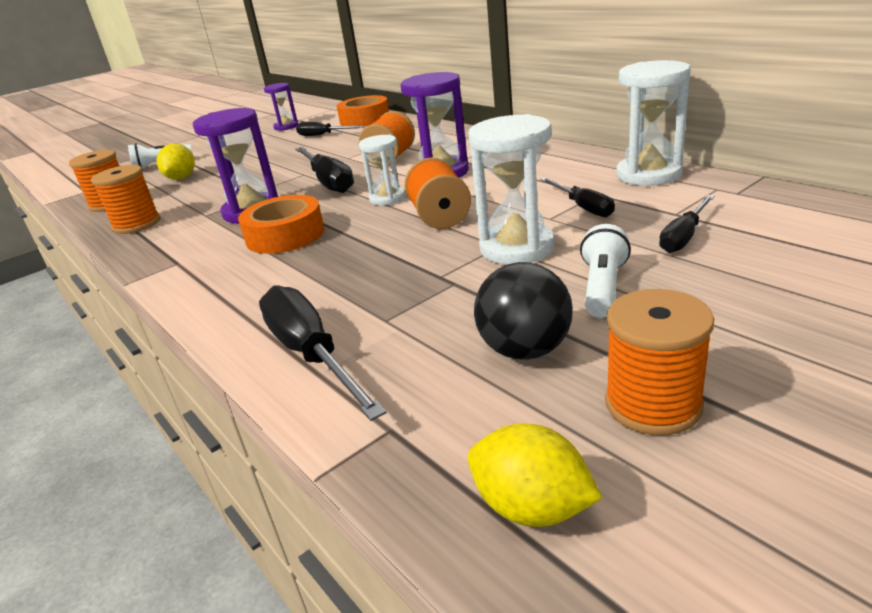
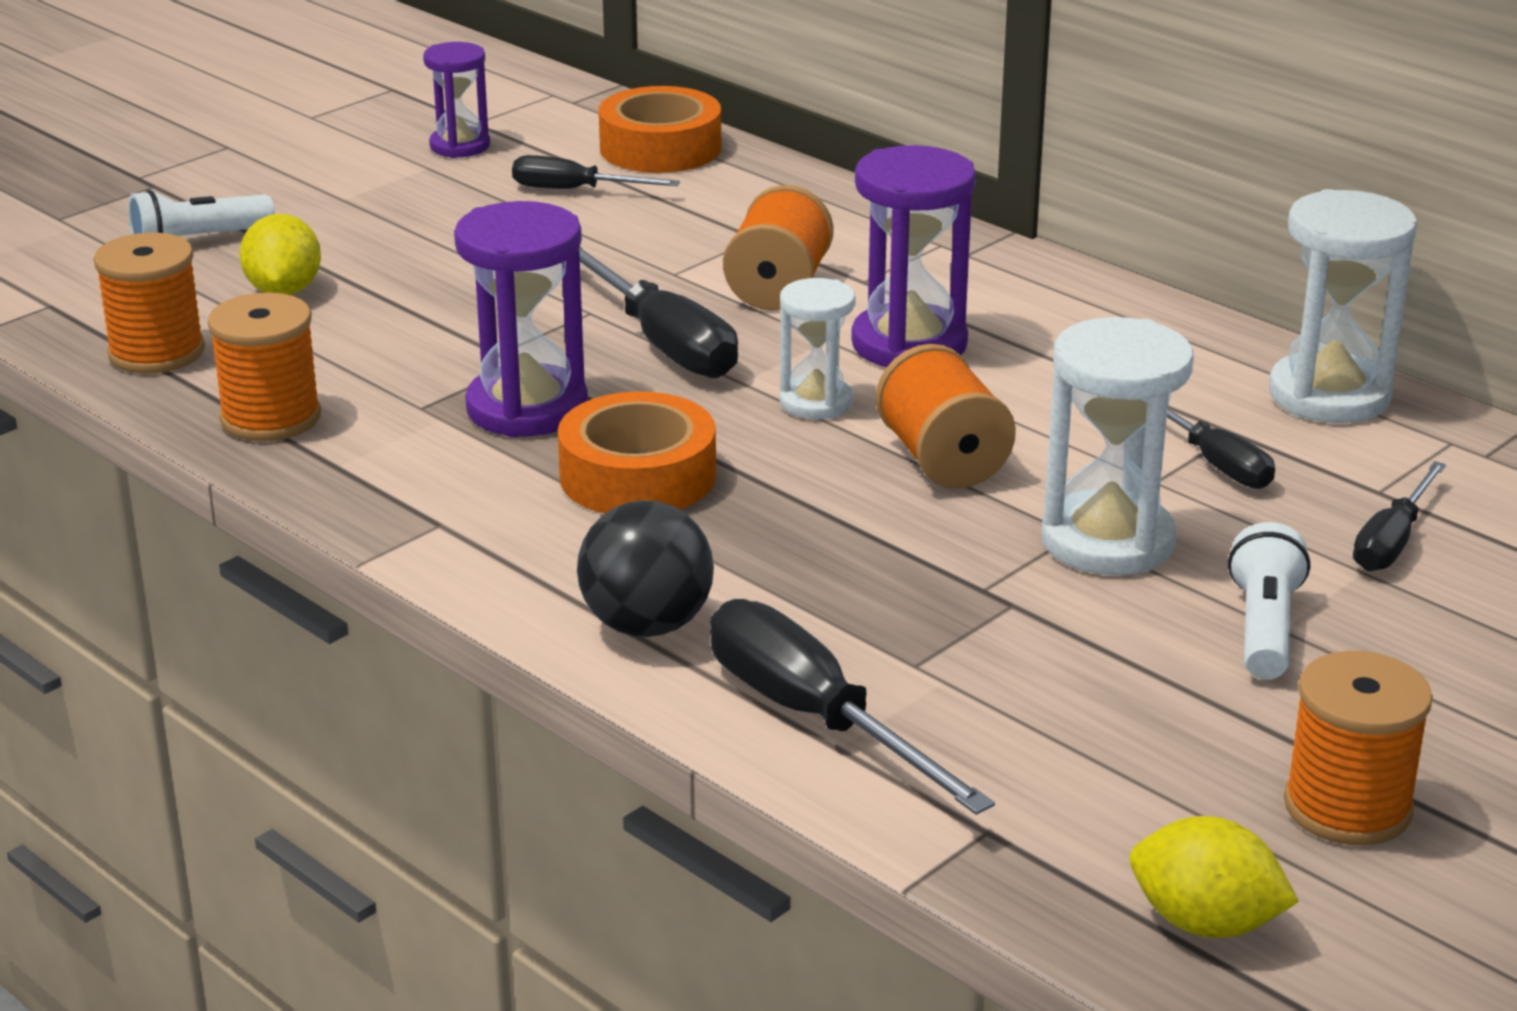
camera: 10 degrees left, 0 degrees up
black ball [474,262,573,360] -> black ball moved to [577,500,714,637]

